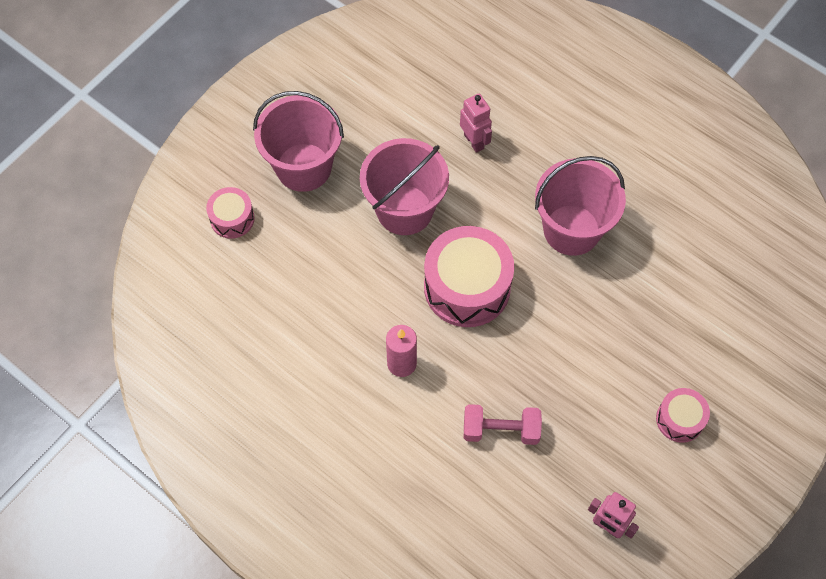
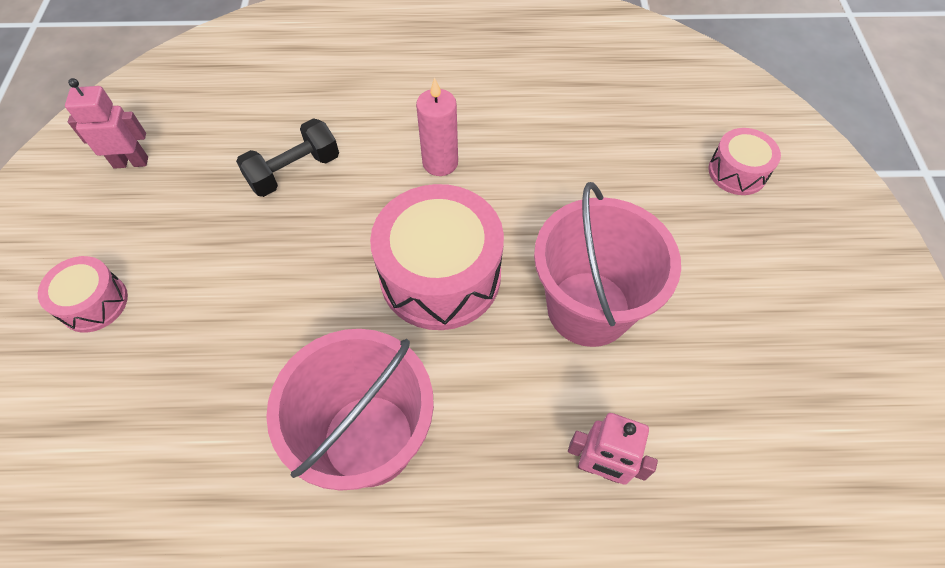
camera: 140 degrees right, 5 degrees down
pink bucket [253,91,344,192] -> none
pink dumbbell [464,404,542,445] -> black dumbbell [236,118,339,197]

